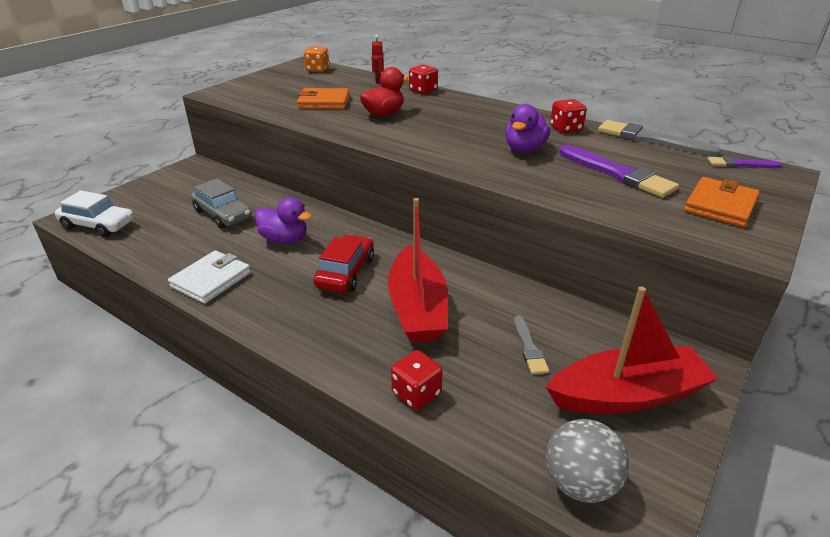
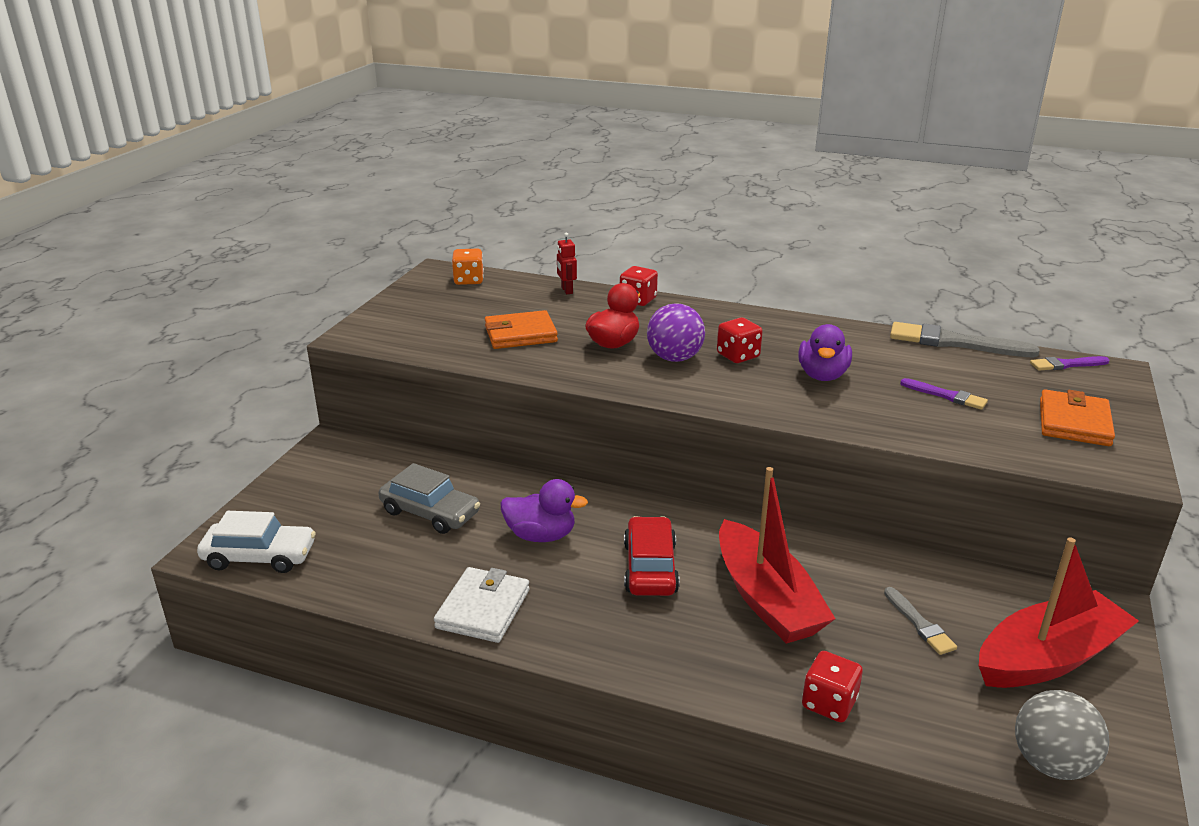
camera: 15 degrees left, 5 degrees down
red dice [550,99,587,133] -> red dice moved to [717,317,763,363]
purple brush [559,145,679,198] -> purple brush [900,378,988,410], size x0.55
none -> purple ball [647,303,705,362]

